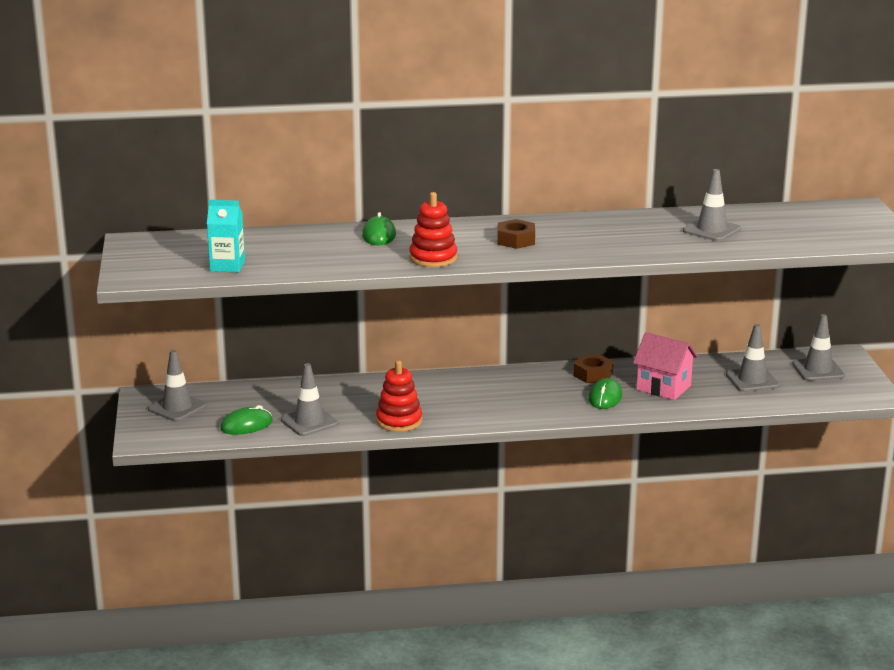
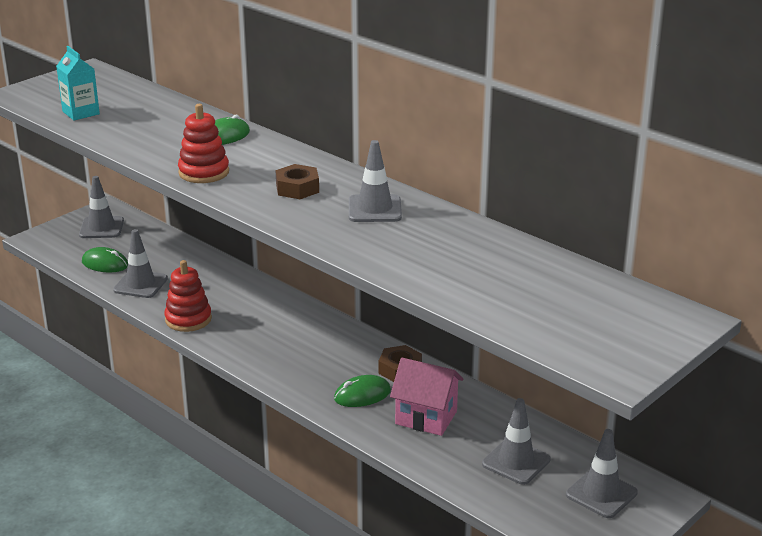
camera: 50 degrees right, 5 degrees up
pink house [633,332,698,400] -> pink house turned 60 degrees counterclockwise [390,358,463,436]
grey traffic cone [683,169,741,242] -> grey traffic cone moved to [349,140,402,222]

